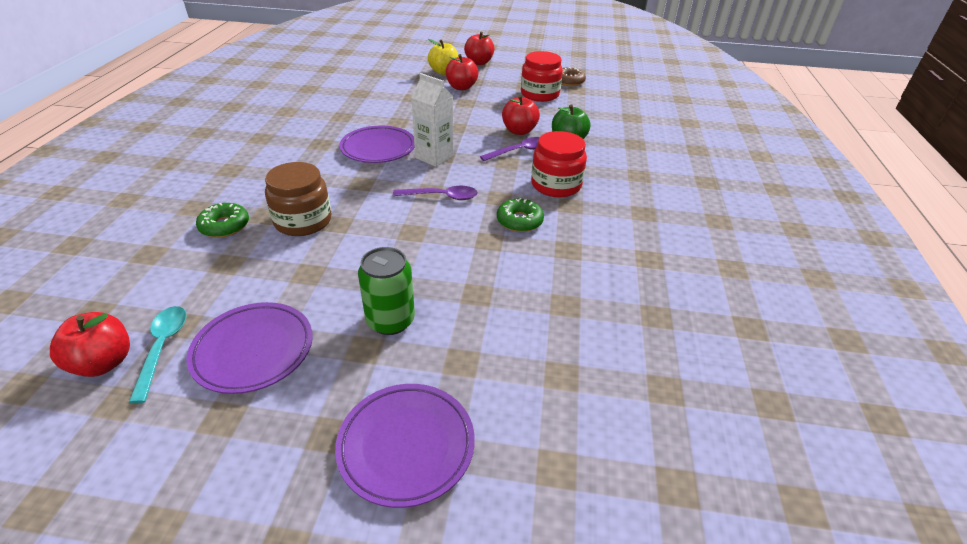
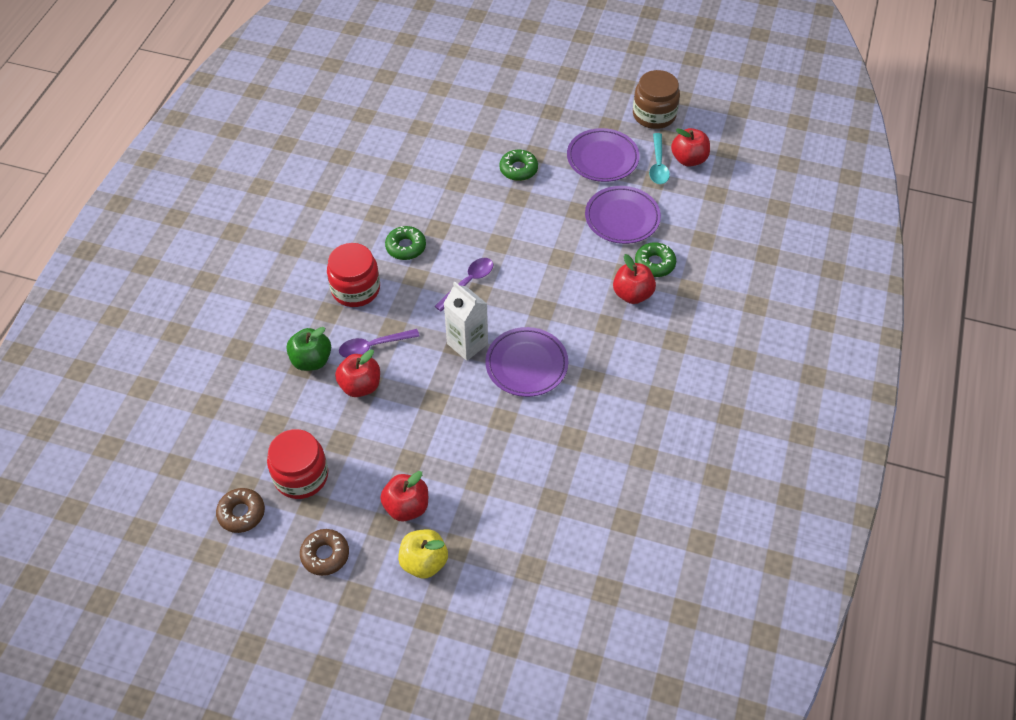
camera: 170 degrees left, 15 degrees up
brown jar [265,162,331,236] -> brown jar moved to [633,70,680,129]
purple plate [335,384,475,508] -> purple plate moved to [585,186,661,244]
green can [358,247,415,335] -> green donut [499,150,538,181]
purple spoon [393,186,478,200] -> purple spoon turned 120 degrees clockwise [434,258,493,312]
red apple [464,31,494,65] -> red apple moved to [613,254,656,304]
none -> brown donut [300,529,349,576]

